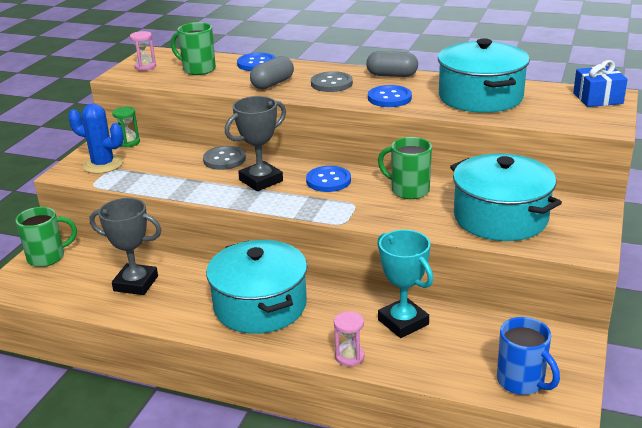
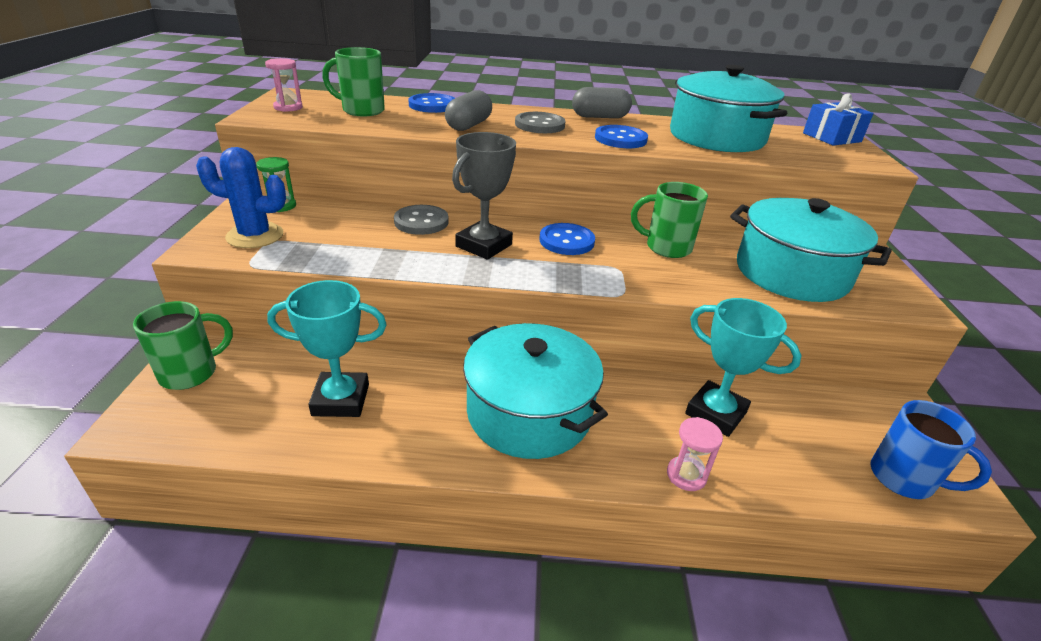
camera: 20 degrees left, 5 degrees up
grey trophy [90,198,161,295] -> turquoise trophy [267,280,387,417]

